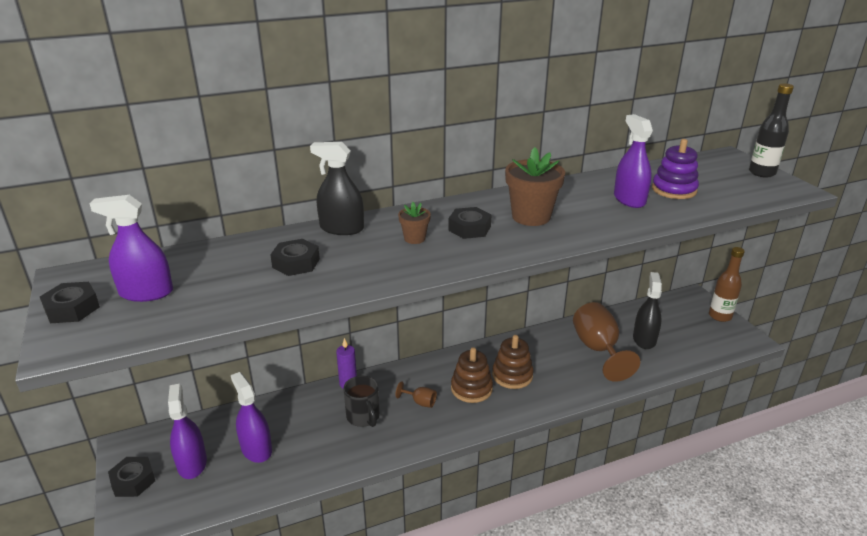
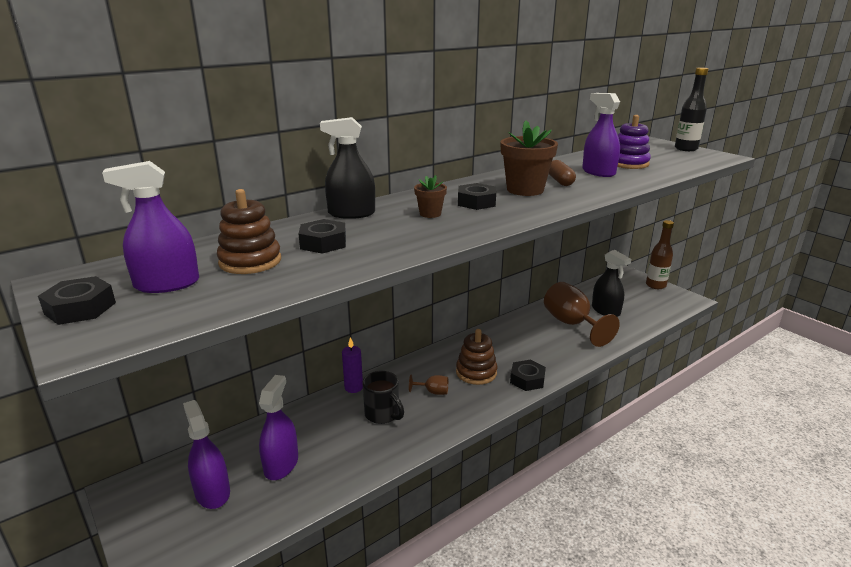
camera: 15 degrees left, 5 degrees down
black nut [108,457,155,497] -> black nut moved to [510,360,546,391]
purple spray bottle [231,372,272,463] -> purple spray bottle turned 60 degrees clockwise [259,375,298,480]
brown stacking toy [492,335,534,389] -> brown stacking toy moved to [217,189,281,274]
black spray bottle [633,272,662,349] -> black spray bottle turned 150 degrees clockwise [592,250,631,317]
none -> brown capsule [549,160,576,186]

